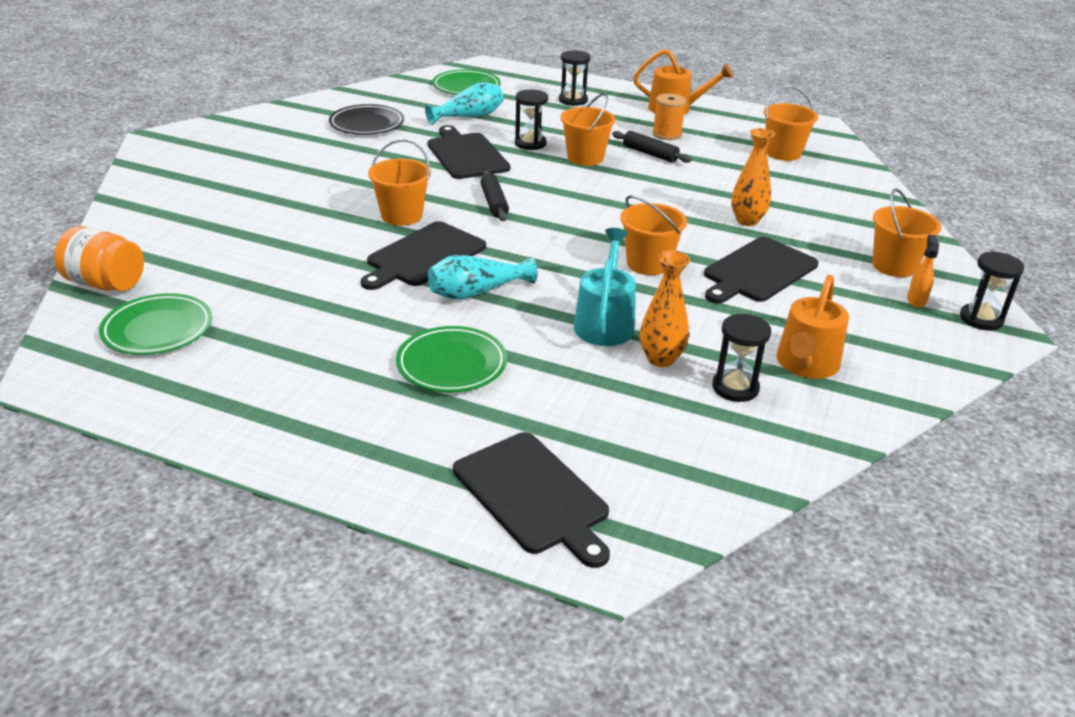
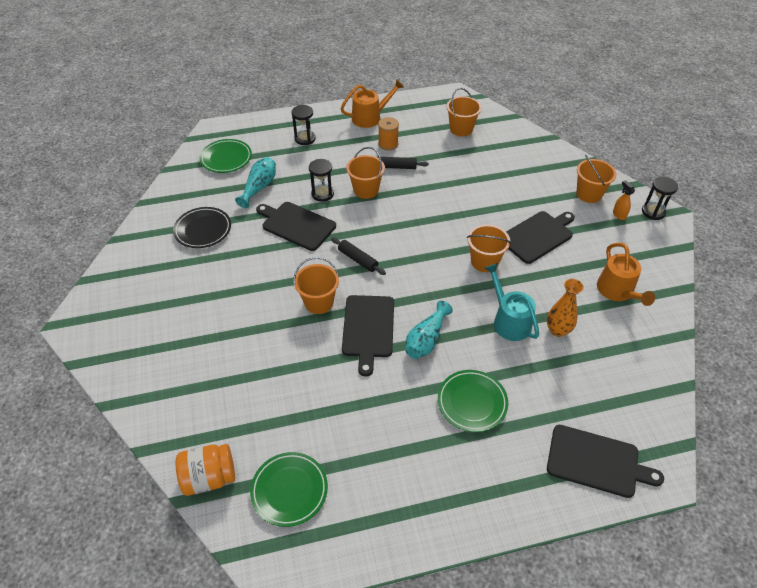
camera: 35 degrees left, 15 degrees up
black cutting board [704,237,819,303] -> black cutting board turned 135 degrees counterclockwise [506,211,575,264]
black hourglass [712,314,771,402] -> none
orange vase [731,128,775,226] -> none

